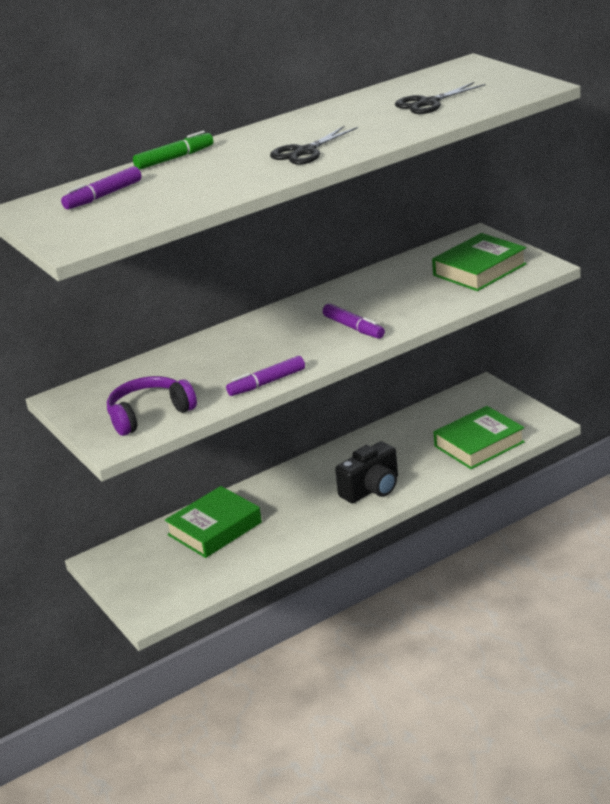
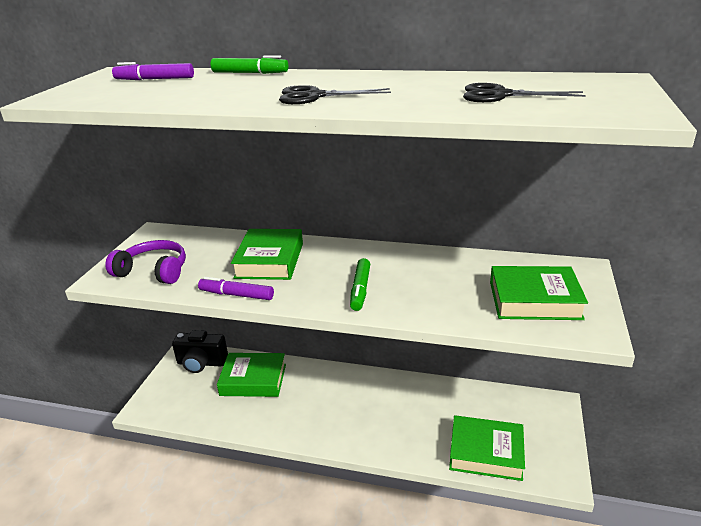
camera: 45 degrees right, 0 degrees up
purple marker [323,303,385,339] -> green marker [350,258,370,311]
black camera [335,441,398,504] -> black camera moved to [172,330,228,373]
none -> green book [231,229,303,280]

